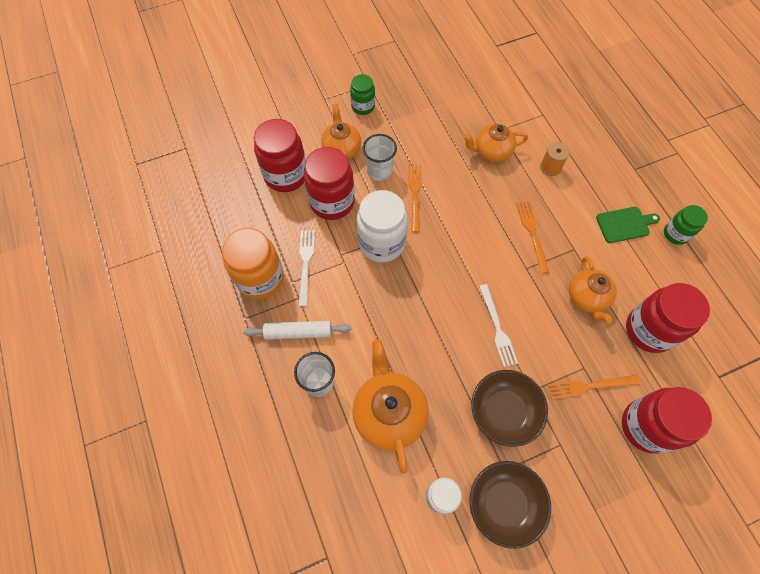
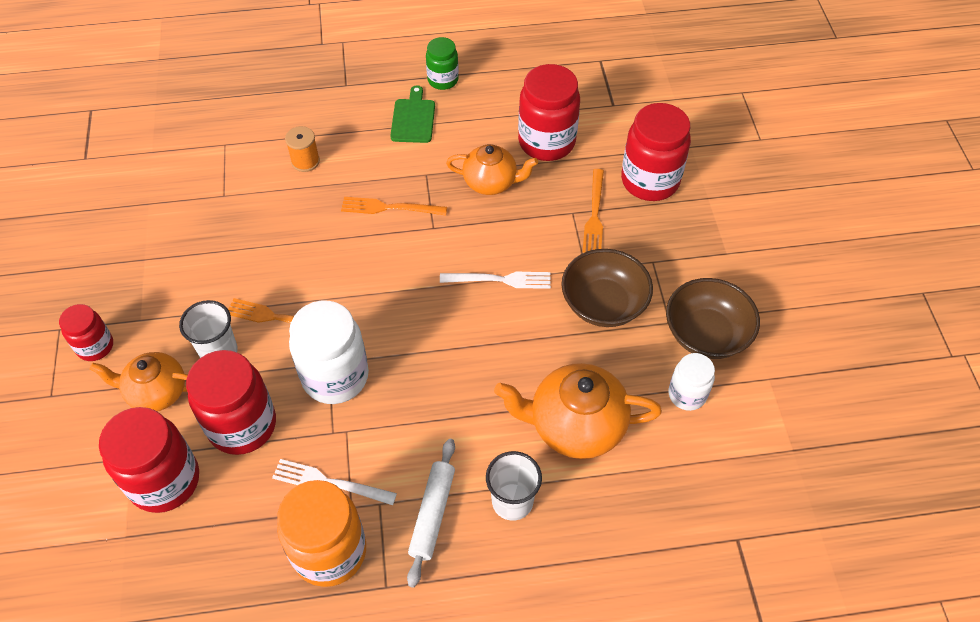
camera: 75 degrees left, 10 degrees down
green jar [350,74,375,115] -> red jar [59,304,113,361]
orange teapot [463,124,528,162] -> none

